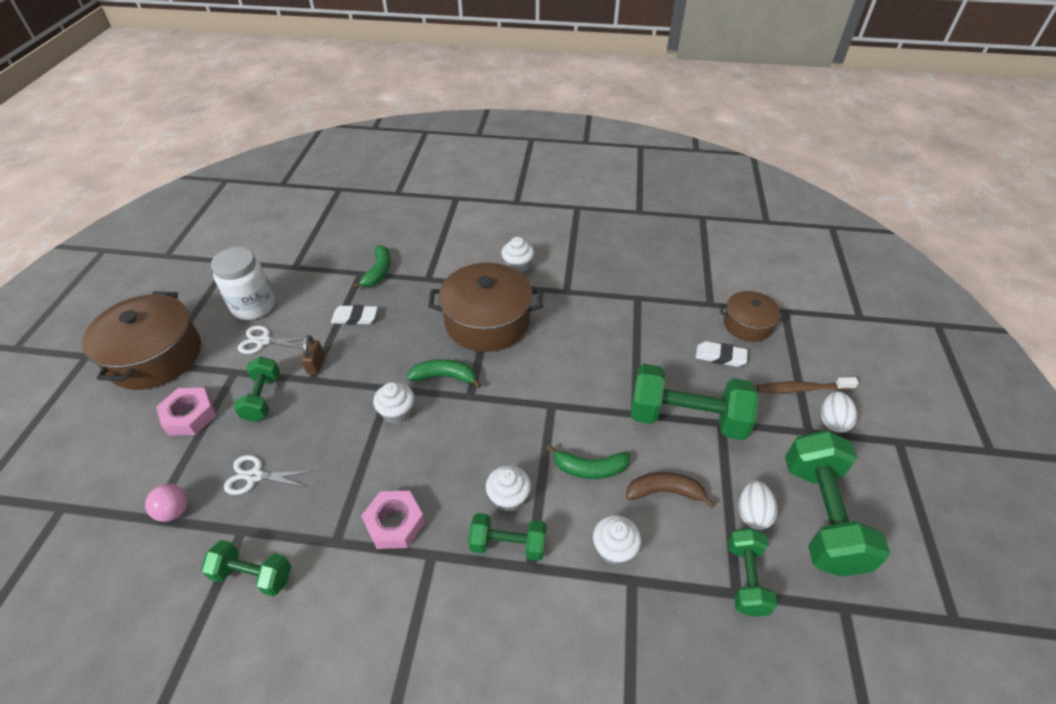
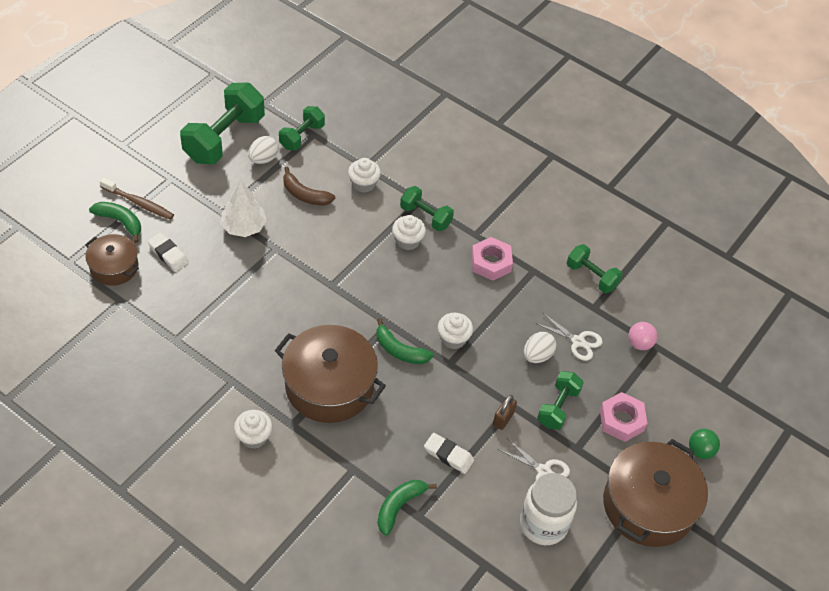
camera: 155 degrees left, 5 degrees up
green banana [547,445,630,479] -> green banana moved to [89,202,141,243]
green dumbbell [631,364,759,440] -> white tree [220,180,267,237]
white egg [821,392,858,433] -> white egg moved to [524,332,556,363]
none -> green ball [689,429,720,459]

